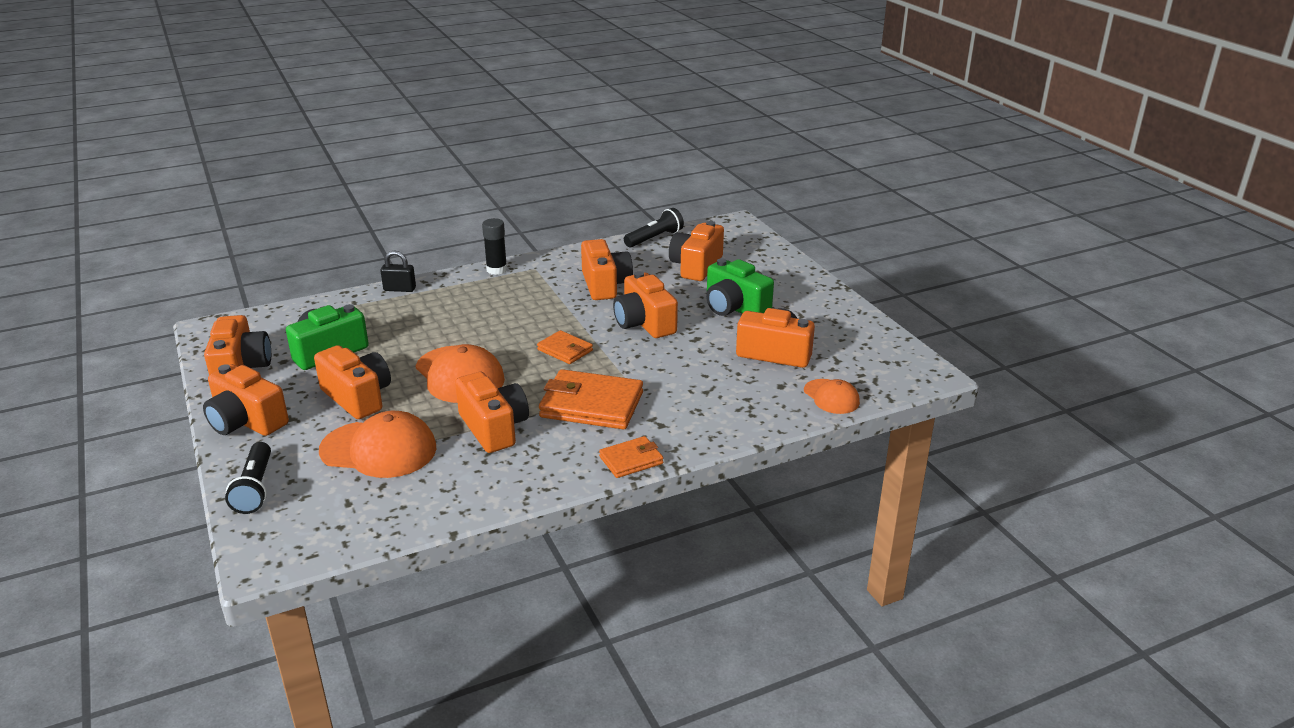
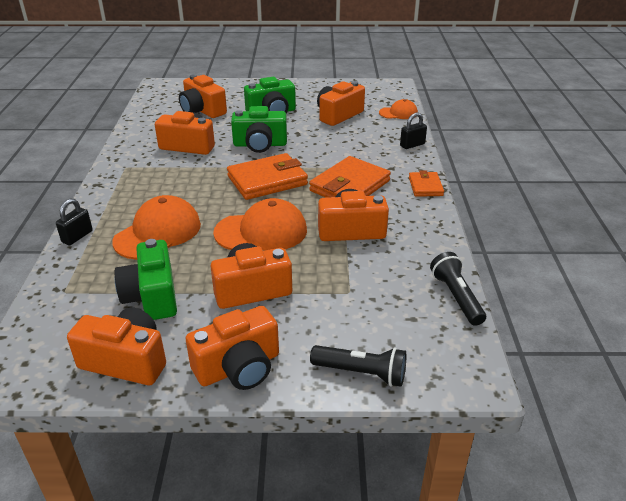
camera: 65 degrees left, 5 degrees up
orange cap [319,411,436,478] -> orange cap moved to [112,195,201,260]
black glue stick [482,218,507,275] -> none
orange wallet [537,330,593,364] -> orange wallet [227,153,308,200], size x1.83
orange camera [613,271,678,338] -> green camera [231,106,287,153]
black flashlight [624,208,684,247] -> black flashlight moved to [430,252,486,326]
none -> black padlock [400,113,427,149]

